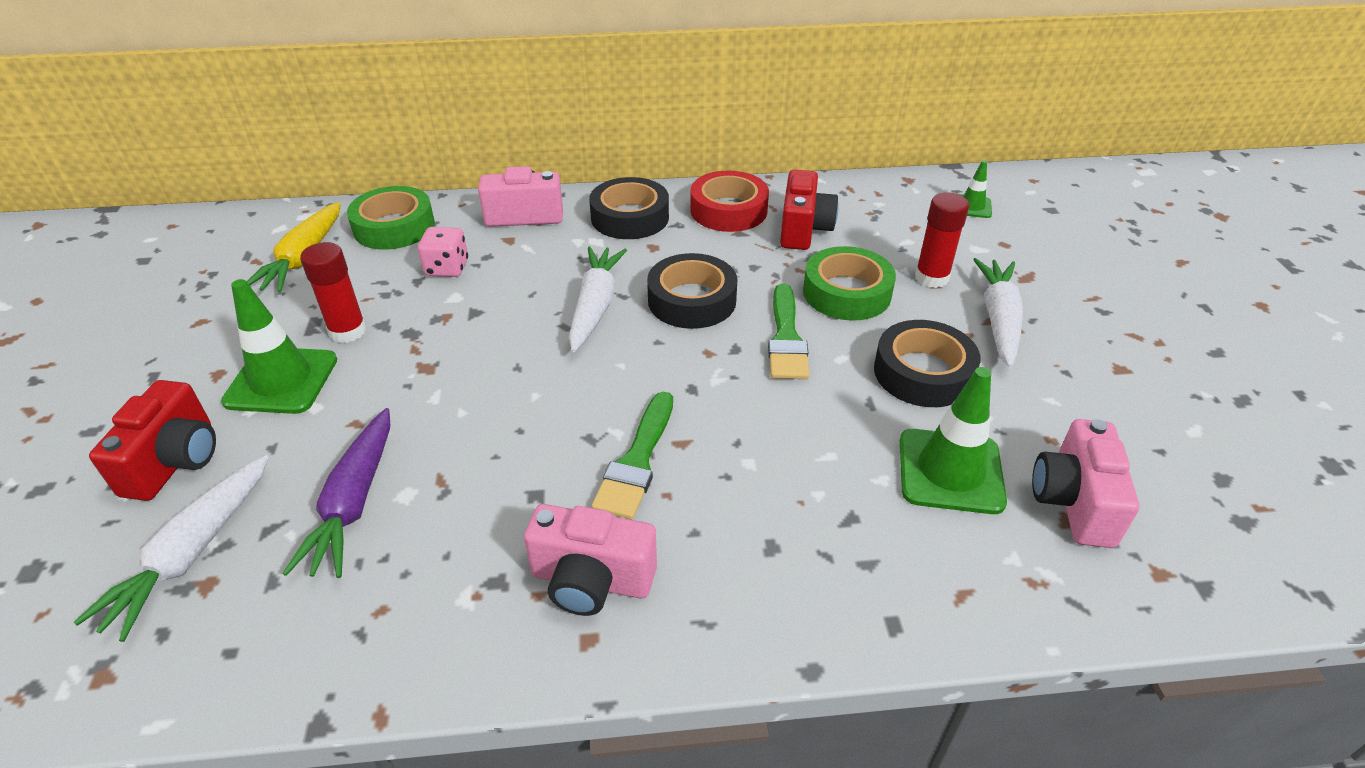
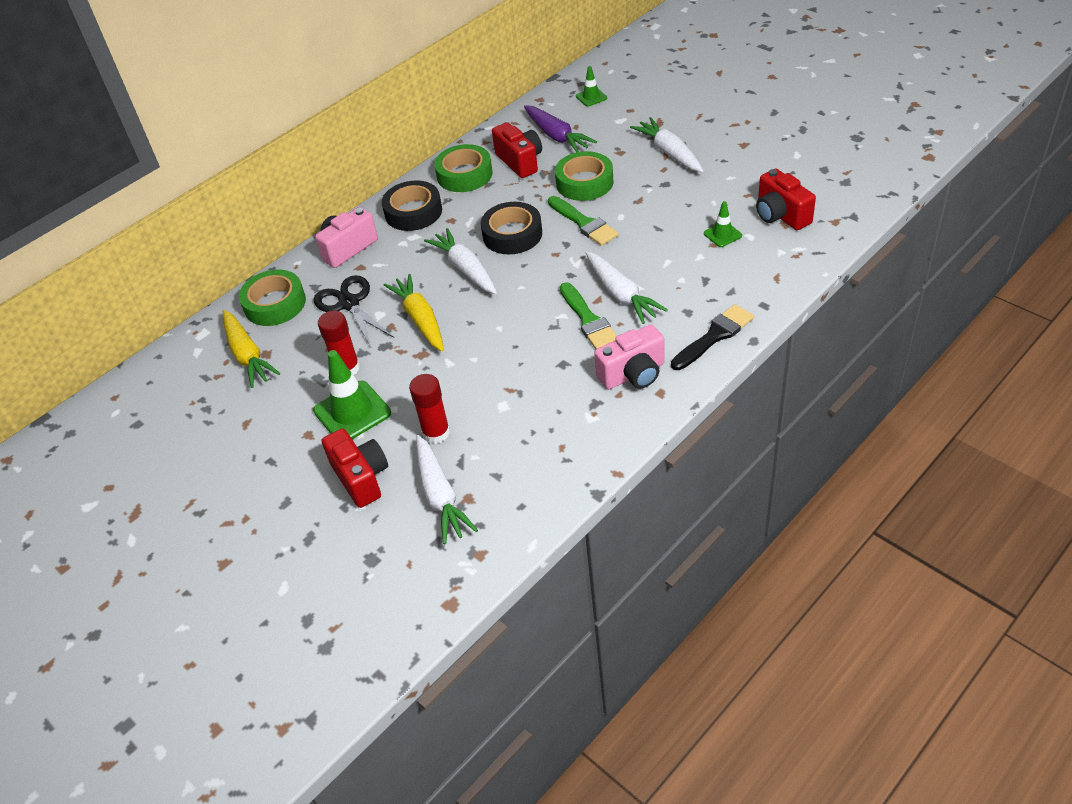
camera: 35 degrees left, 5 degrees up
purple carrot [282,408,390,578] -> purple carrot moved to [524,105,597,152]
pink dice [418,227,468,277] -> black scissors [314,275,394,347]
red tape [690,170,769,232] -> green tape [434,144,492,192]
black tape [874,320,981,407] -> none
green traffic cone [900,367,1007,514] -> green traffic cone [704,201,742,247], size x0.53
red glue stick [915,192,969,288] -> red glue stick moved to [409,374,450,444]
pink camera [1032,419,1139,548] -> red camera [756,169,816,230]
none -> yellow carrot [384,274,444,352]
none -> white carrot [586,252,668,324]
none -> black brush [671,304,754,370]

